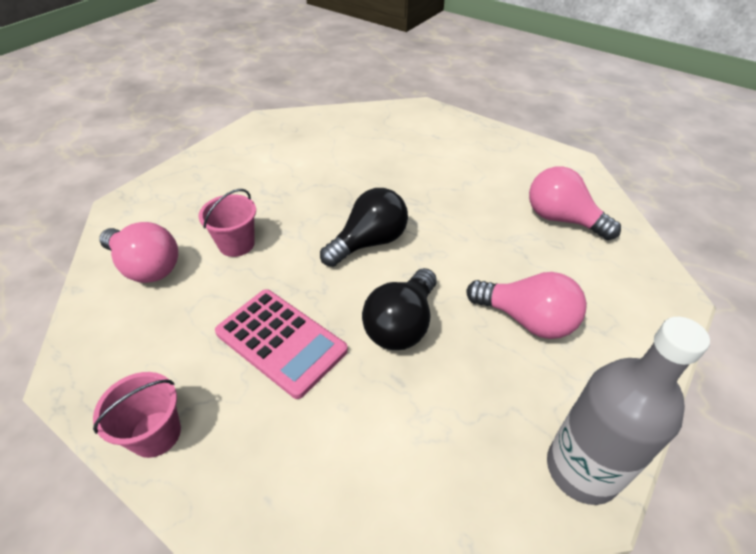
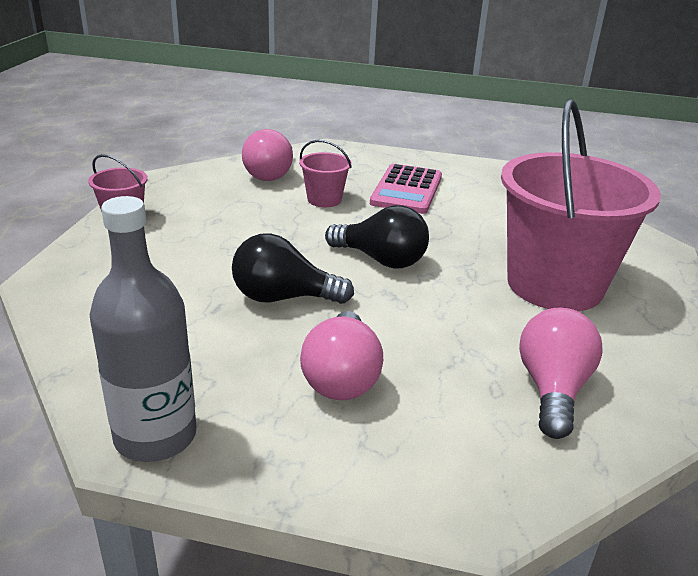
camera: 65 degrees right, 15 degrees down
pink calculator [215,289,348,399] -> pink calculator moved to [370,164,442,214]
none -> pink bucket [501,98,661,311]

